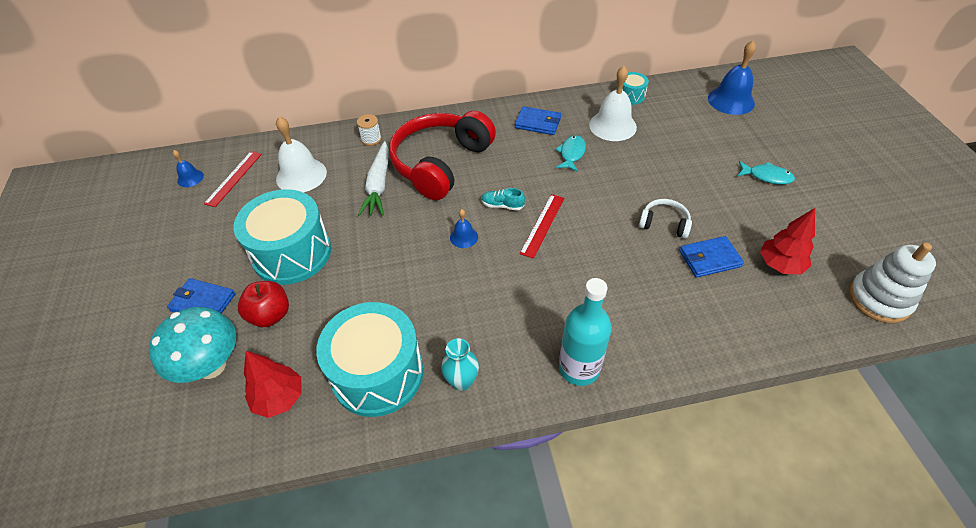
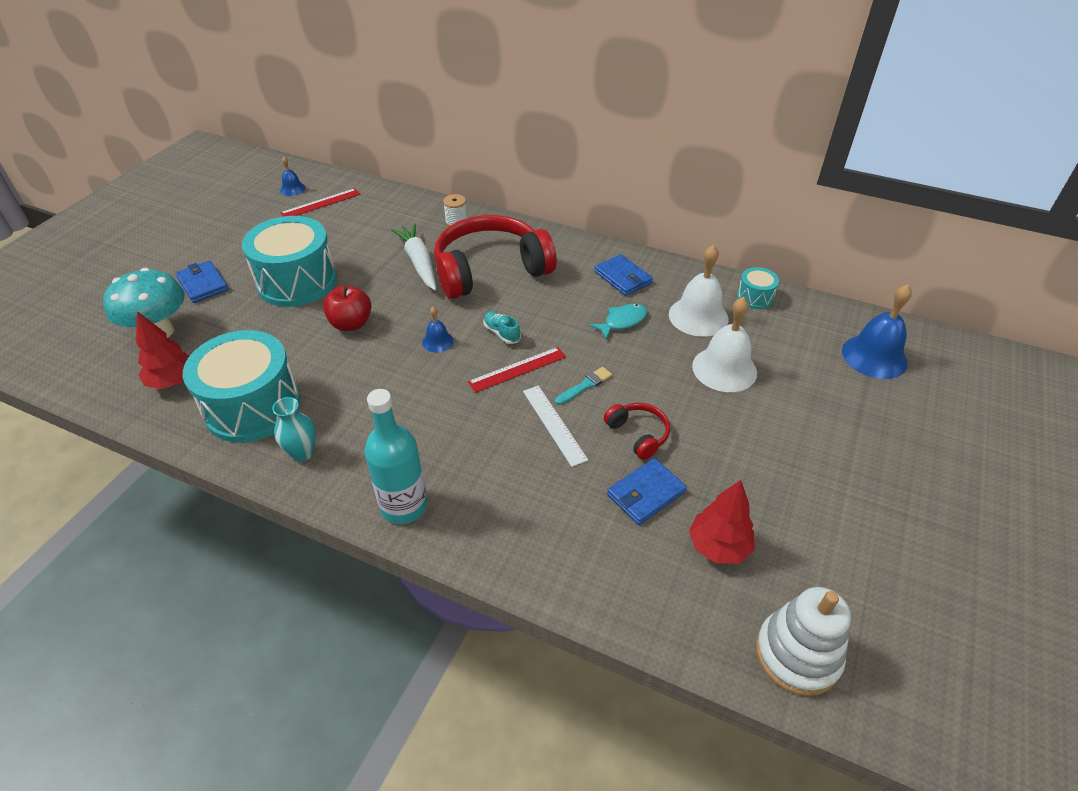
camera: 35 degrees right, 5 degrees down
red apple [238,281,289,327] -> red apple moved to [323,285,372,331]
white bell [276,116,327,192] -> white bell moved to [692,297,757,392]
white carrot [358,141,389,216] -> white carrot turned 120 degrees clockwise [391,224,436,290]
white headphones [639,199,692,239] -> red headphones [604,403,670,460]
blue wallet [679,236,744,278] -> blue wallet turned 60 degrees counterclockwise [607,458,687,525]
turquoise fish [738,161,795,184] -> none
none -> white ruler [523,386,588,467]
none -> turquoise brush [555,367,612,405]

